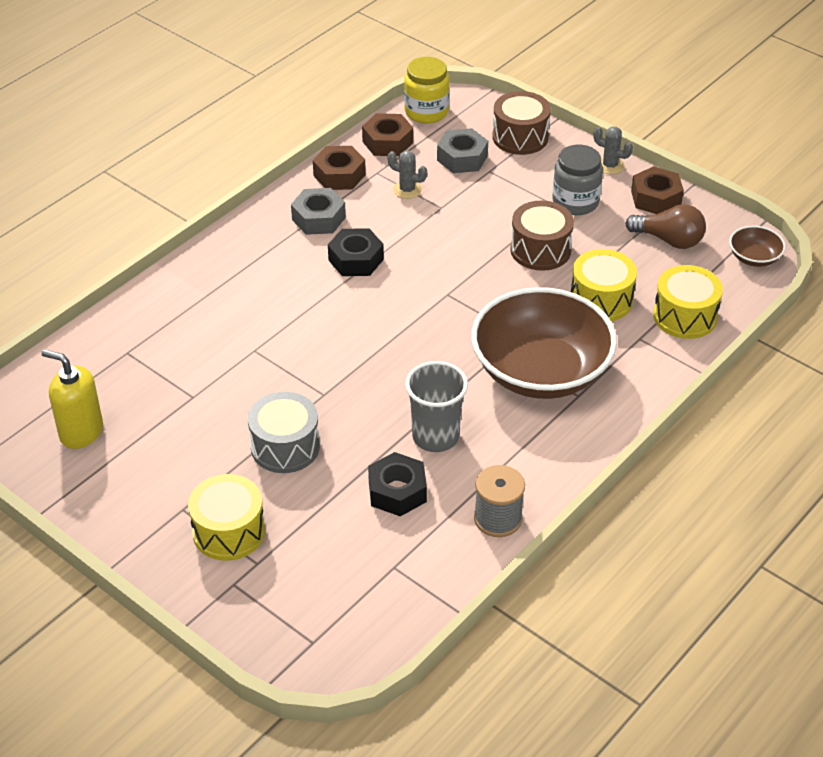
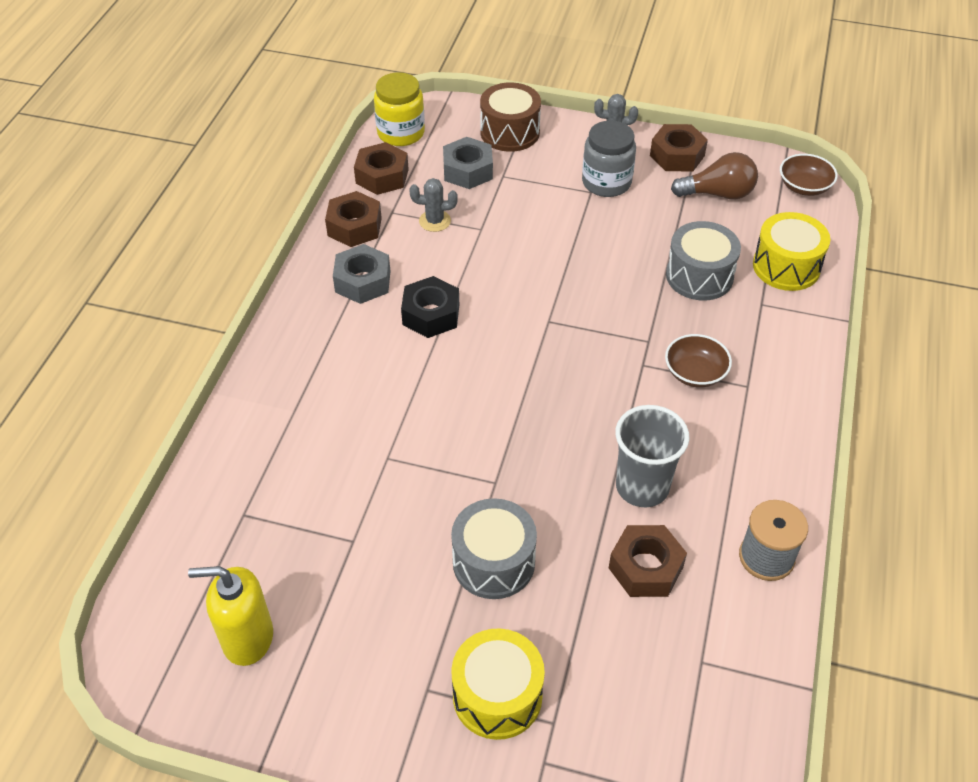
camera: 25 degrees left, 5 degrees up
black nut [368,452,427,516] -> brown nut [609,525,687,597]
brown bowl [471,287,617,399] -> brown bowl [665,334,732,387], size x0.42
brown drum [510,200,574,271] -> none
yellow drum [571,249,637,321] -> grey drum [666,221,741,300]

